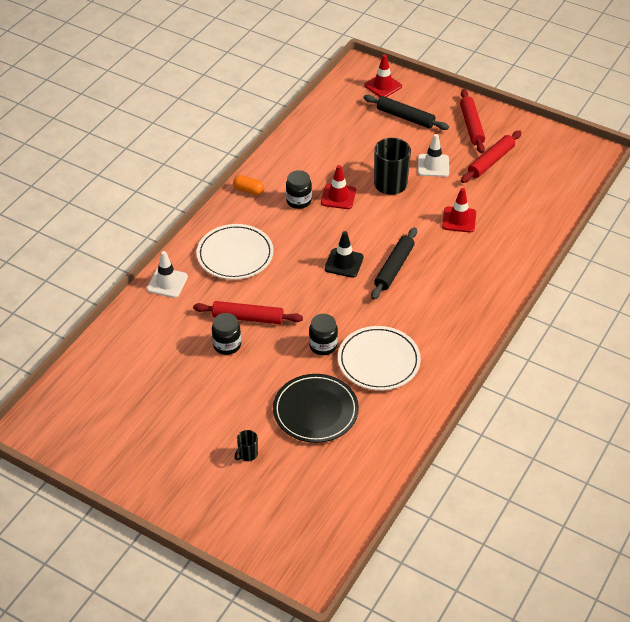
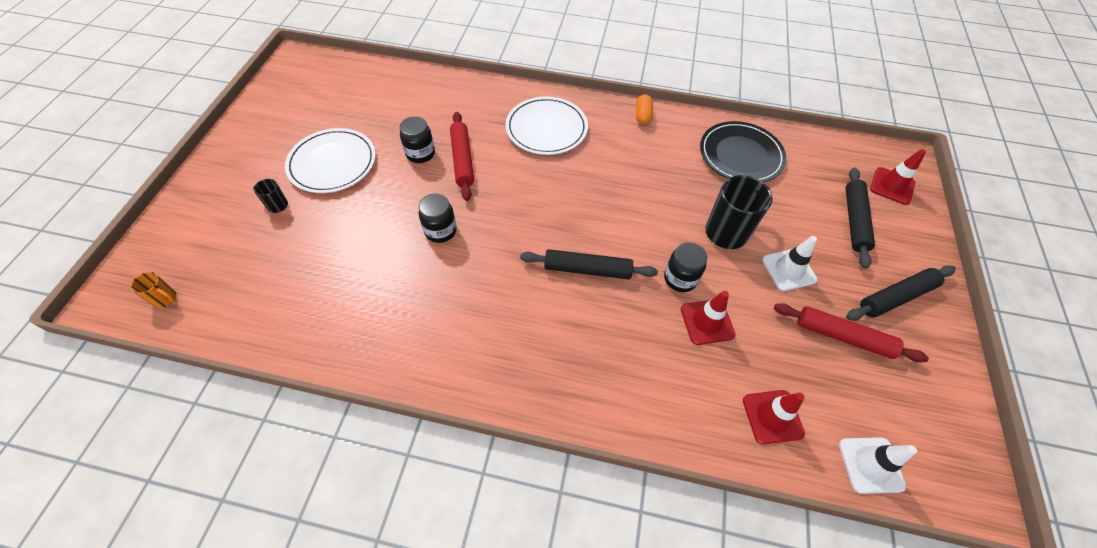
camera: 70 degrees right, 10 degrees up
white traffic cone [147,251,188,298] -> white traffic cone moved to [839,437,917,494]
black plate [273,374,359,443] -> black plate moved to [700,121,786,182]
black jar [286,170,312,209] -> black jar moved to [664,242,707,292]
red traffic cone [321,165,356,209] -> red traffic cone moved to [743,390,805,445]
black traffic cone [325,231,364,278] -> none
white plate [338,326,421,390] -> white plate moved to [285,128,376,193]
red rolling pin [460,89,485,153] -> black rolling pin [846,265,956,321]
none -> orange mug [131,272,176,308]

